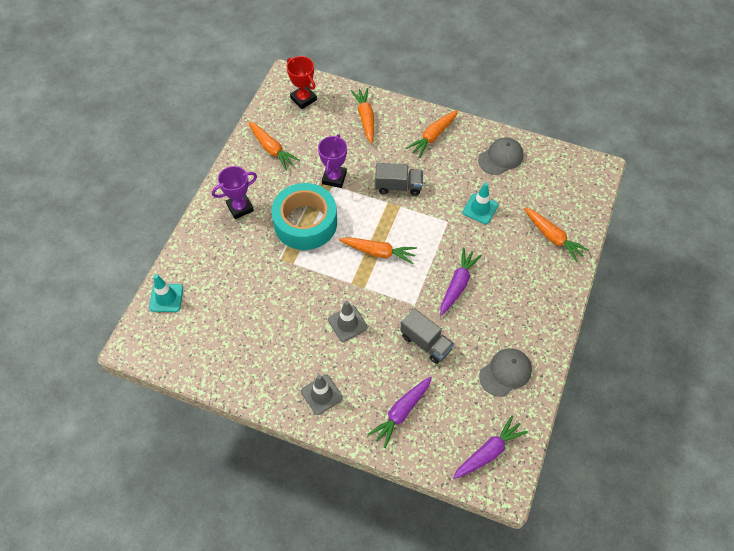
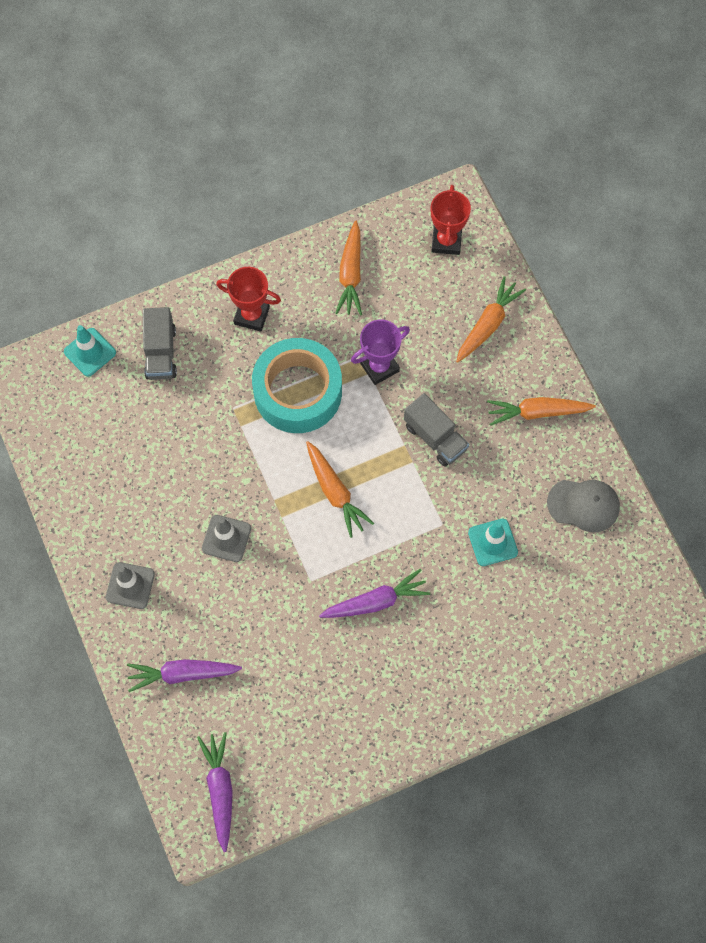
camera: 45 degrees right, 10 degrees up
purple trophy [212,166,257,219] -> red trophy [216,267,281,332]
grey truck [400,308,454,364] -> grey truck moved to [143,307,177,380]
purple carrot [453,415,528,479] -> purple carrot turned 105 degrees counterclockwise [197,732,233,852]
grey cap [479,349,532,397] -> none
orange carrot [524,207,589,262] -> none

